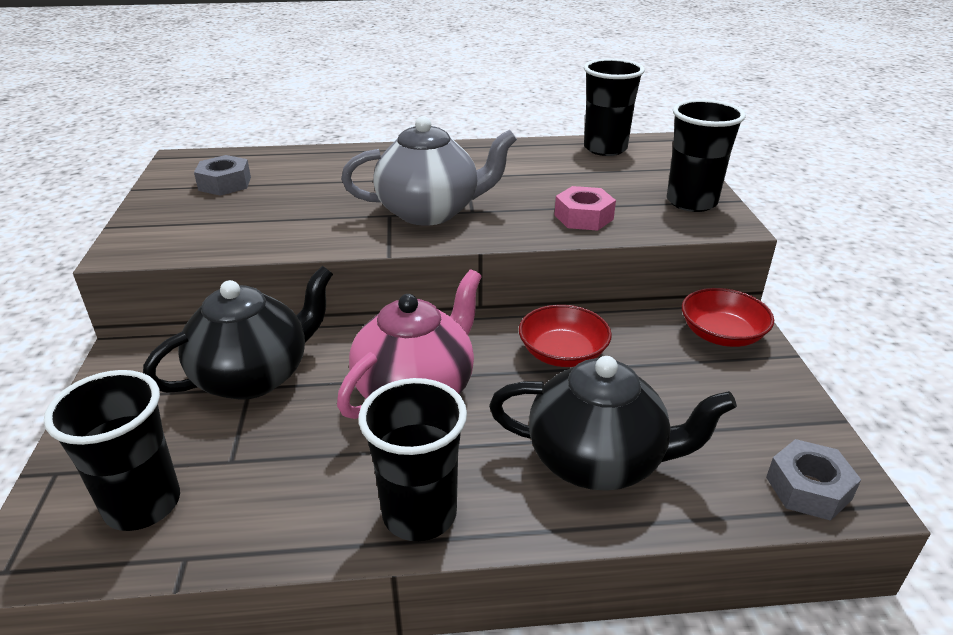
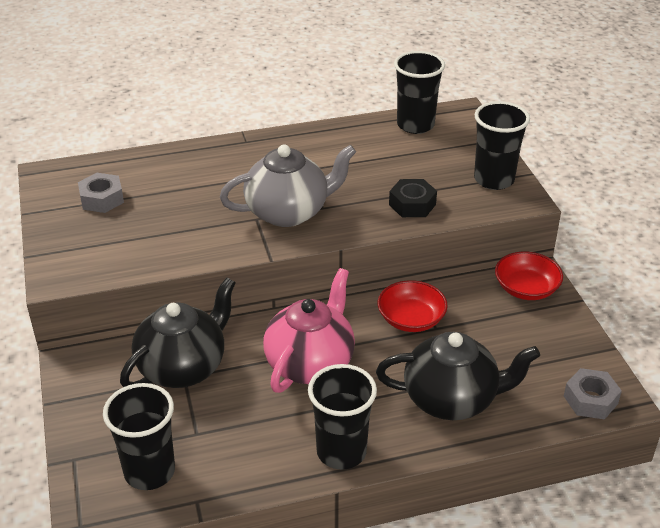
camera: 10 degrees left, 5 degrees up
pink nut [554,186,616,231] -> black nut [389,179,437,217]

